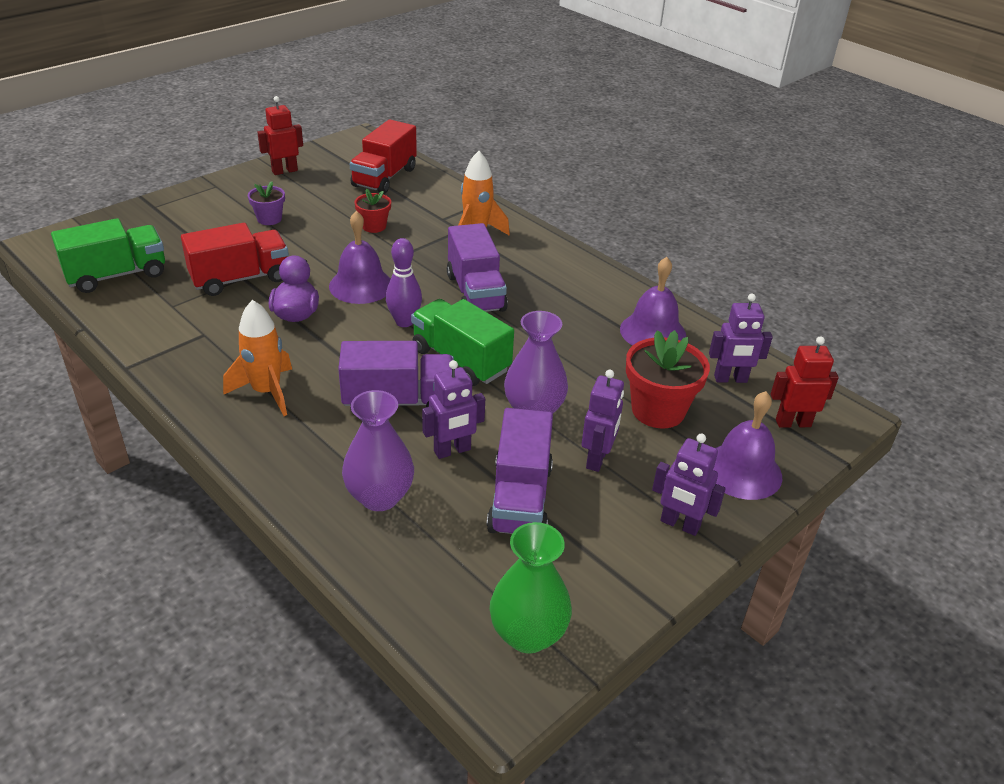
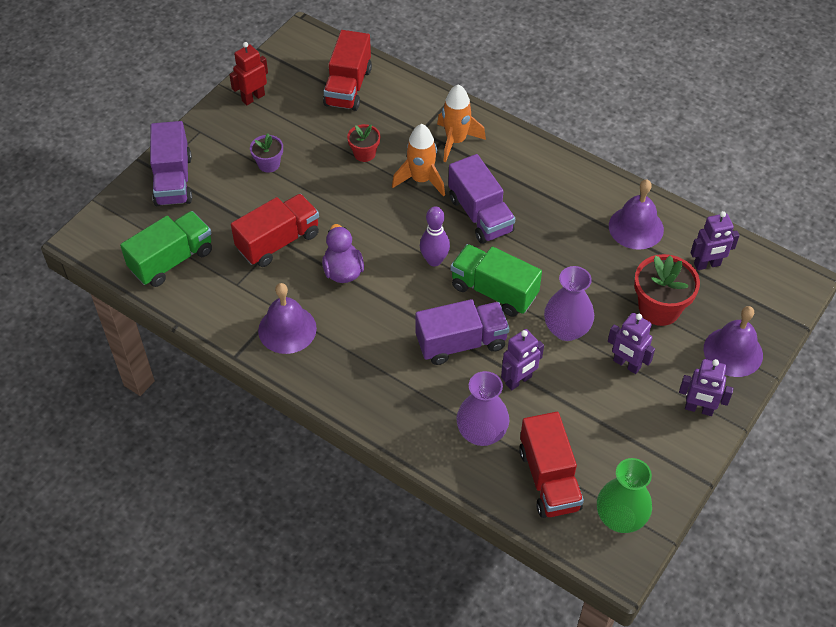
camera: 10 degrees left, 15 degrees up
orange rocket [223,300,292,416] -> orange rocket moved to [392,124,445,197]
purple bell [329,211,391,304] -> purple bell moved to [258,283,317,354]
purple truck [486,408,553,534] -> purple truck moved to [150,121,192,206]
purple robot [582,369,624,472] -> purple robot turned 120 degrees clockwise [608,313,655,374]
red robot [771,336,839,428] -> none
none -> red truck [519,412,584,518]

